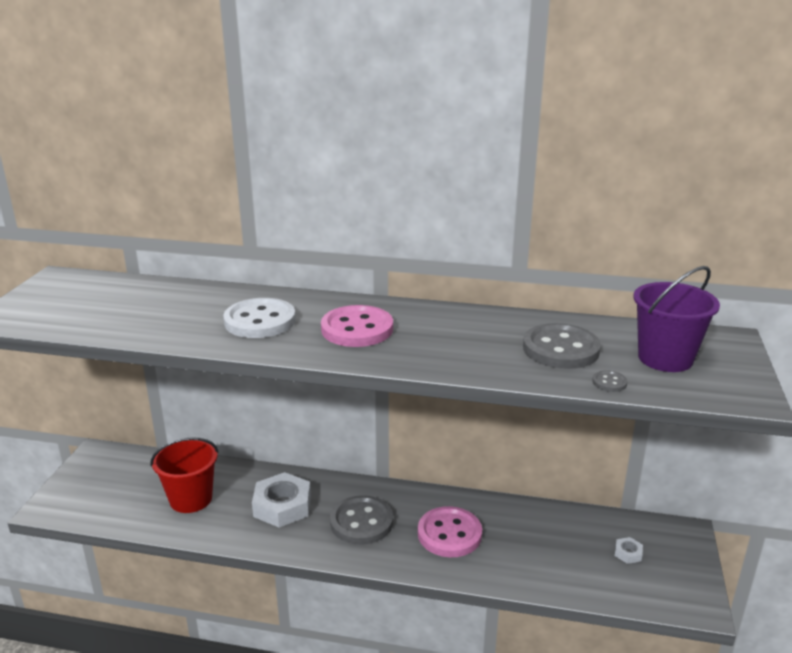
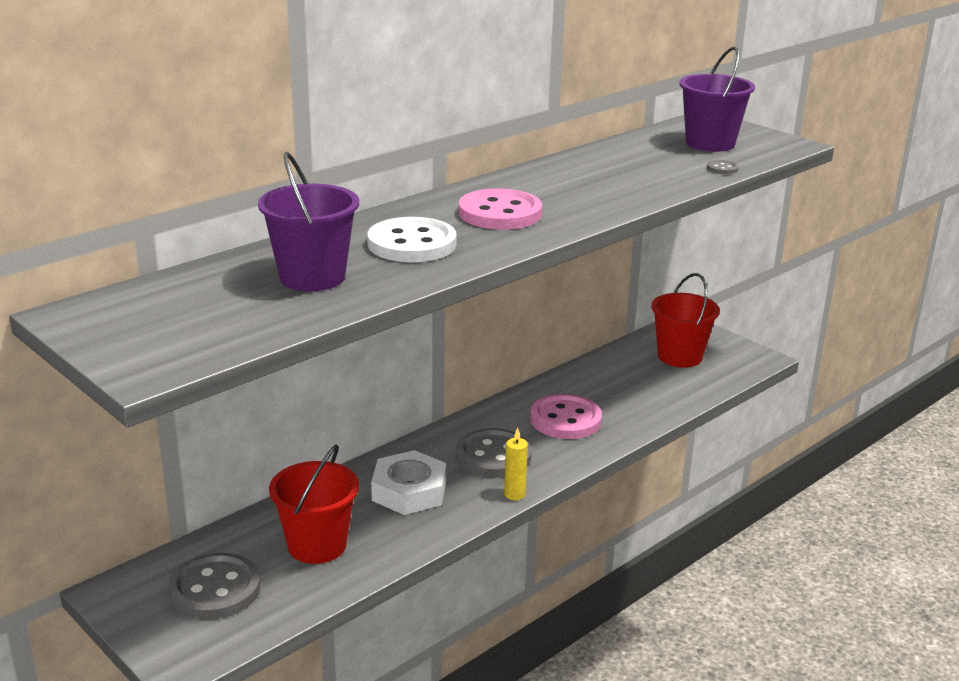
camera: 55 degrees left, 0 degrees up
grey button [523,323,601,369] -> grey button moved to [168,552,260,620]
white nut [615,537,643,564] -> red bucket [651,273,720,368]
none -> purple bucket [258,152,359,291]
none -> yellow candle [504,427,528,500]

